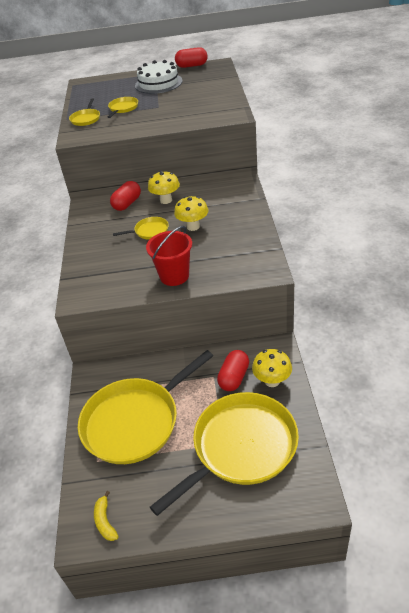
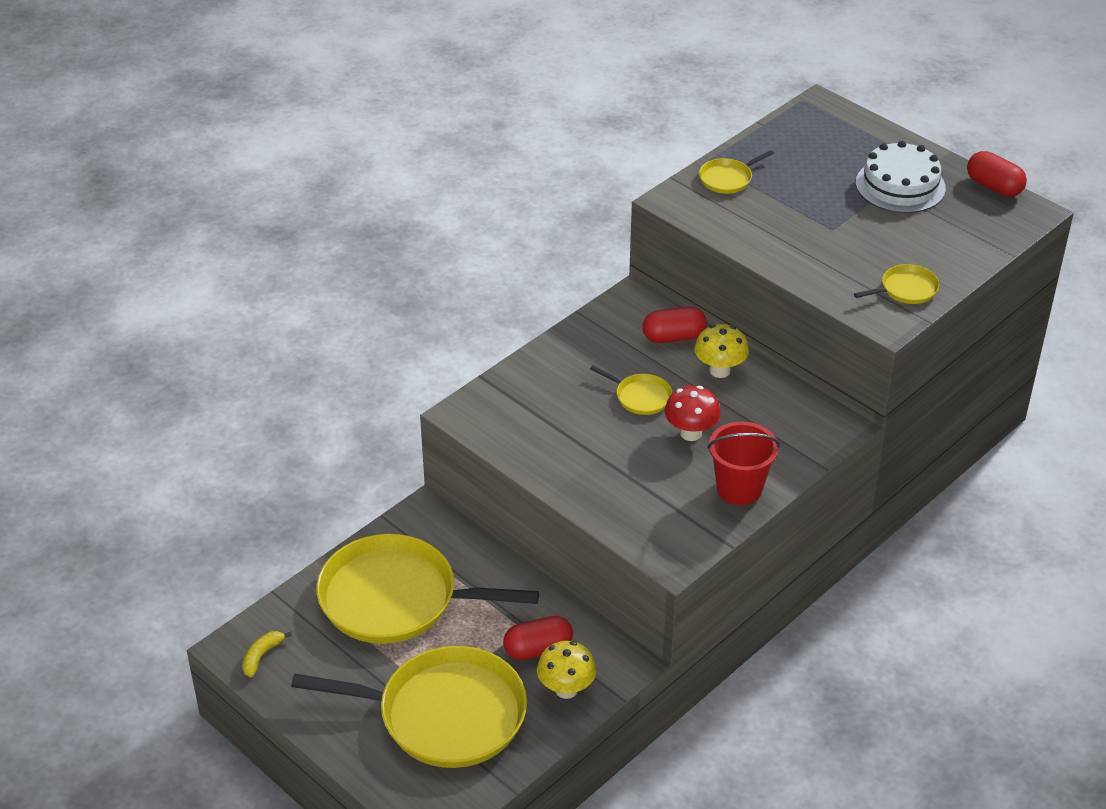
camera: 45 degrees right, 0 degrees up
yellow pan [108,97,138,118] -> yellow pan moved to [854,264,940,304]
red bucket [146,226,192,286] -> red bucket moved to [707,421,780,506]
yellow mushroom [174,196,208,231] -> red mushroom [664,386,721,441]

